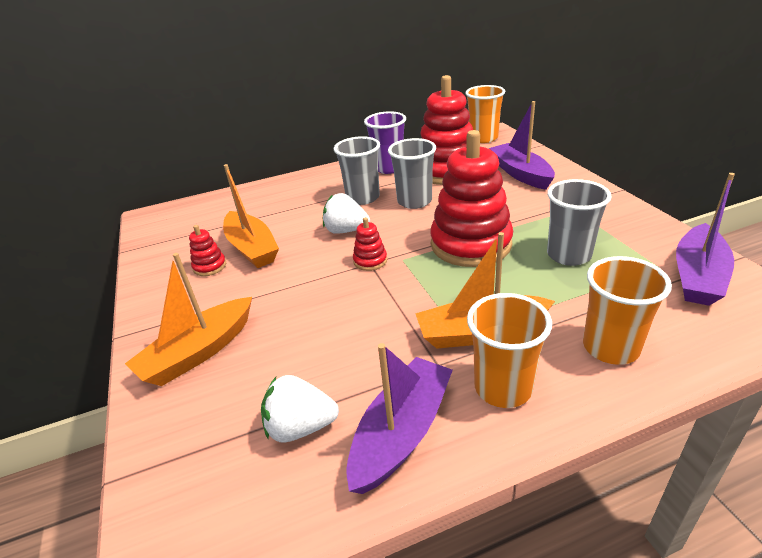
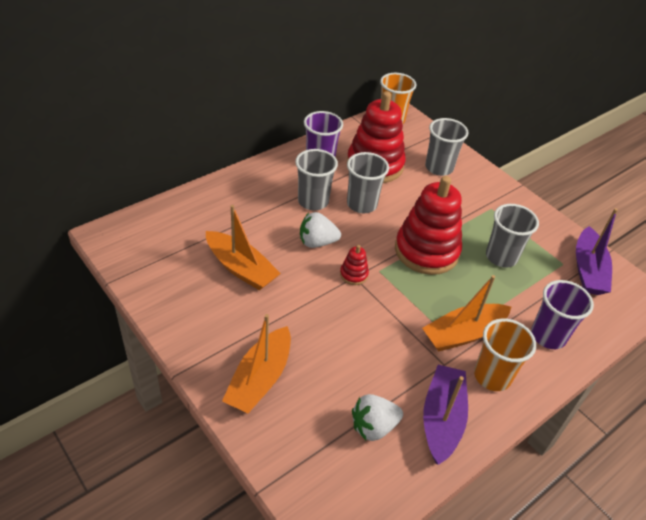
camera: 25 degrees left, 10 degrees up
red stacking toy [189,225,226,276] -> none
purple boat [489,101,555,190] -> grey cup [425,118,469,176]
orange cup [583,256,672,365] -> purple cup [531,280,594,349]

